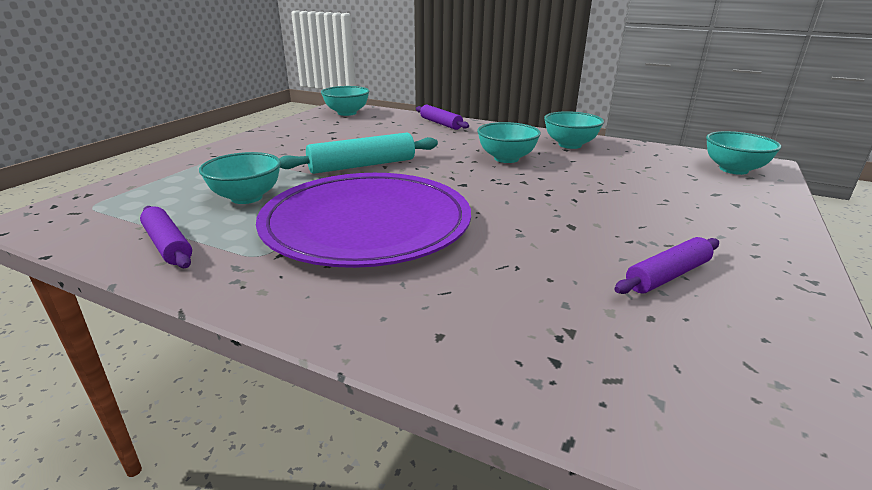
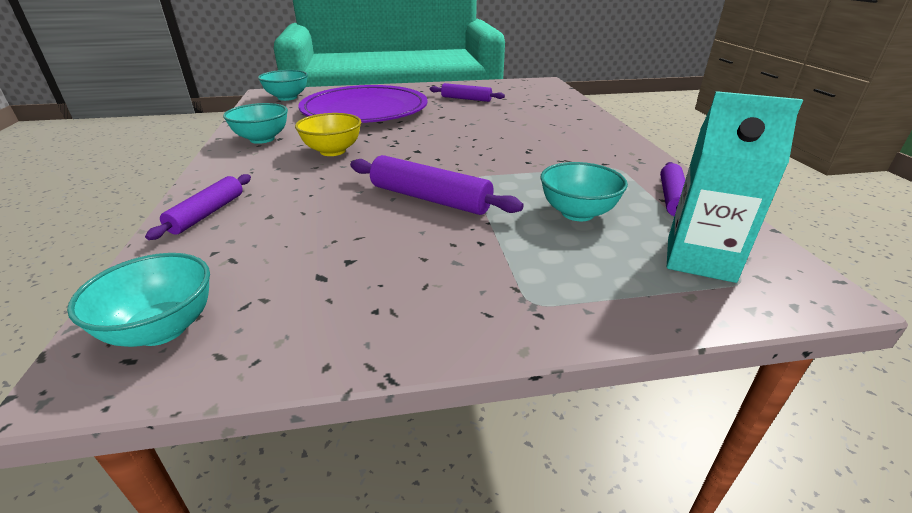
camera: 125 degrees left, 5 degrees up
purple plate [256,173,471,268] -> purple plate moved to [298,85,428,123]
turquoise rolling pin [279,133,438,174] -> purple rolling pin [350,155,524,215]
turquoise bowl [477,122,541,163] -> yellow bowl [295,113,361,156]
none -> turquoise carton [667,91,803,283]

